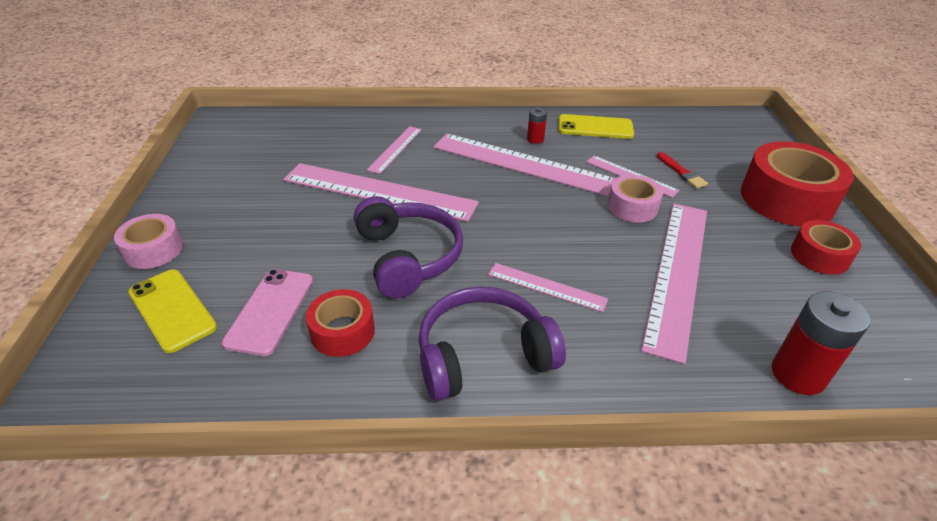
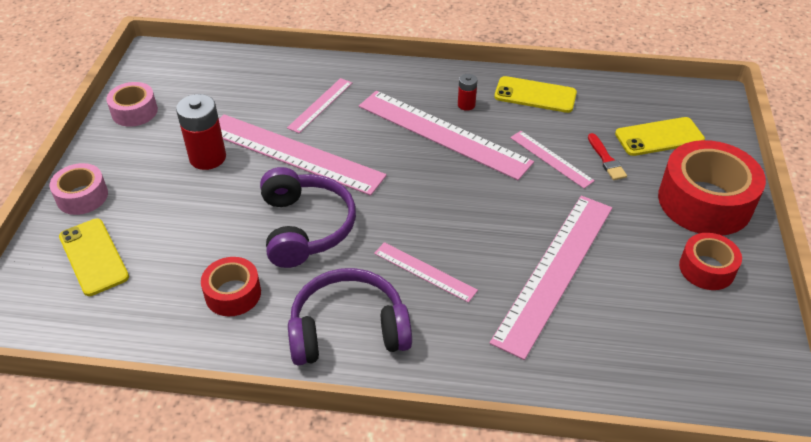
camera: 10 degrees right, 5 degrees up
pink phone [222,269,313,356] -> none
pink tape [608,175,663,223] -> pink tape moved to [106,82,158,127]
red battery [772,291,870,395] -> red battery moved to [176,94,226,170]
none -> yellow phone [615,117,705,156]

